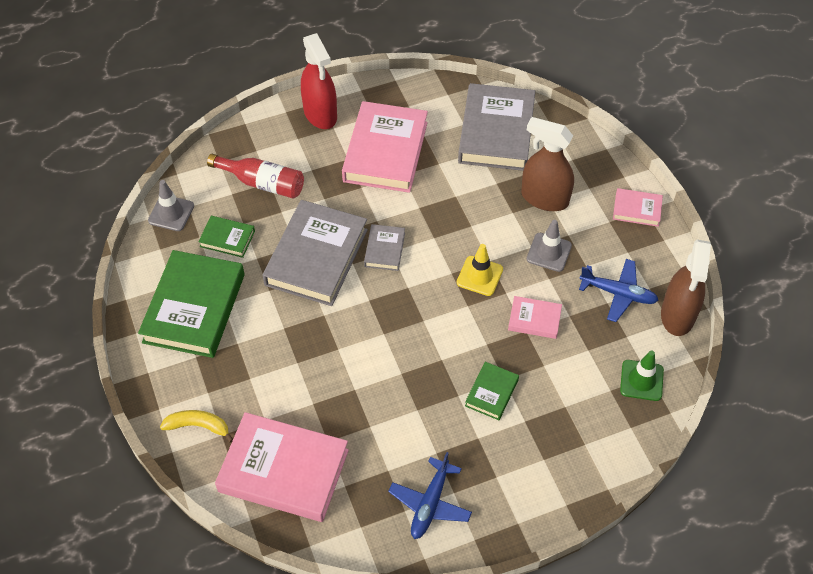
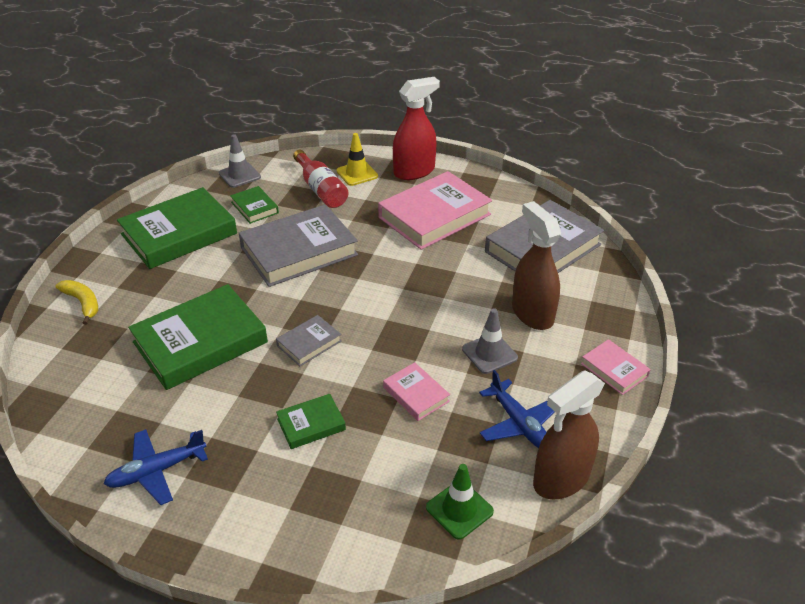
camera: 40 degrees right, 15 degrees down
pink book [215,412,349,522] -> none
red spray bottle [301,33,337,129] -> red spray bottle turned 135 degrees counterclockwise [393,77,440,180]
grey book [364,224,405,271] -> grey book moved to [276,315,341,366]
yellow traffic cone [457,244,503,296] -> yellow traffic cone moved to [336,133,378,186]
none -> green book [128,284,268,390]

